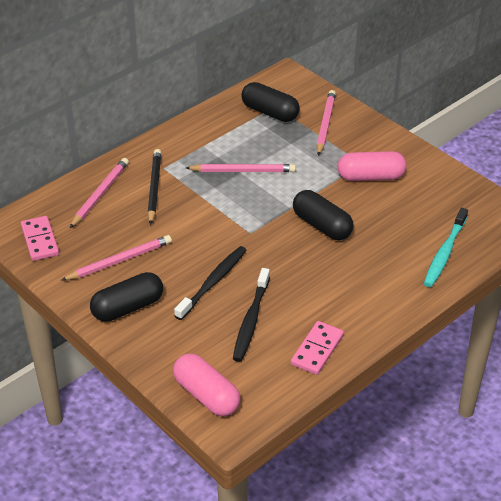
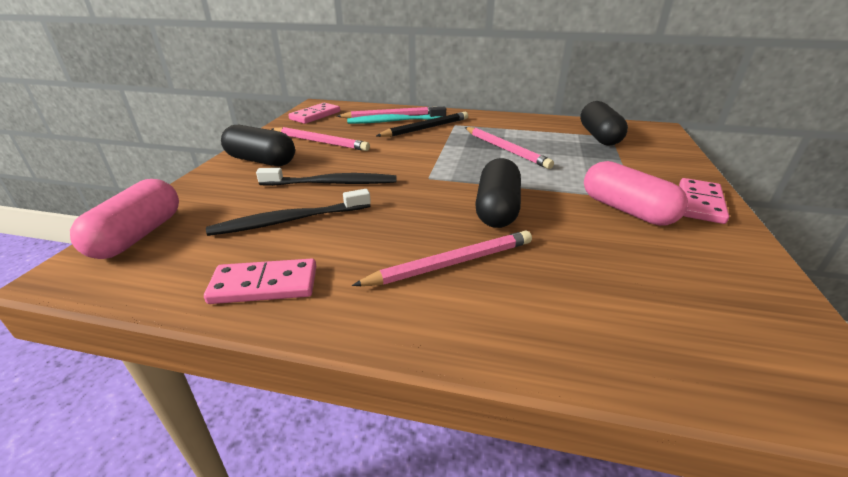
camera: 55 degrees right, 10 degrees down
pink pencil [317,90,336,156] -> pink pencil moved to [352,230,532,286]
turquoise toothbrush [424,208,468,287] -> turquoise toothbrush moved to [347,107,446,124]
none -> pink domino [679,178,729,224]

